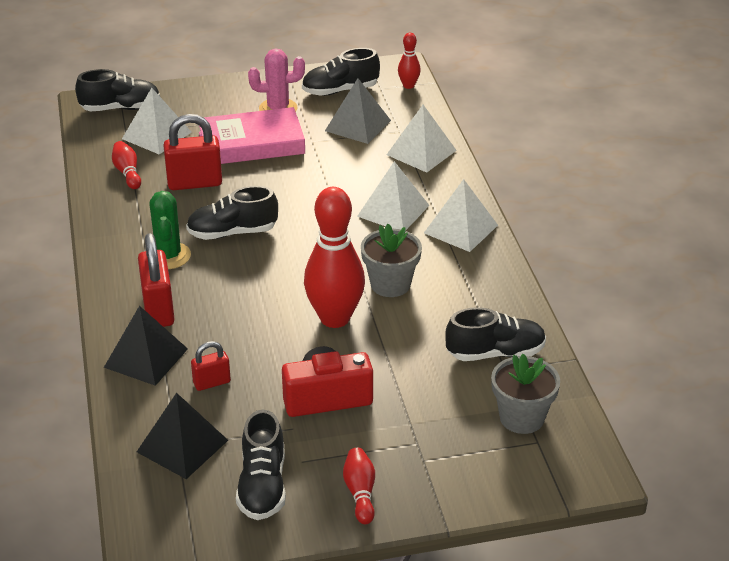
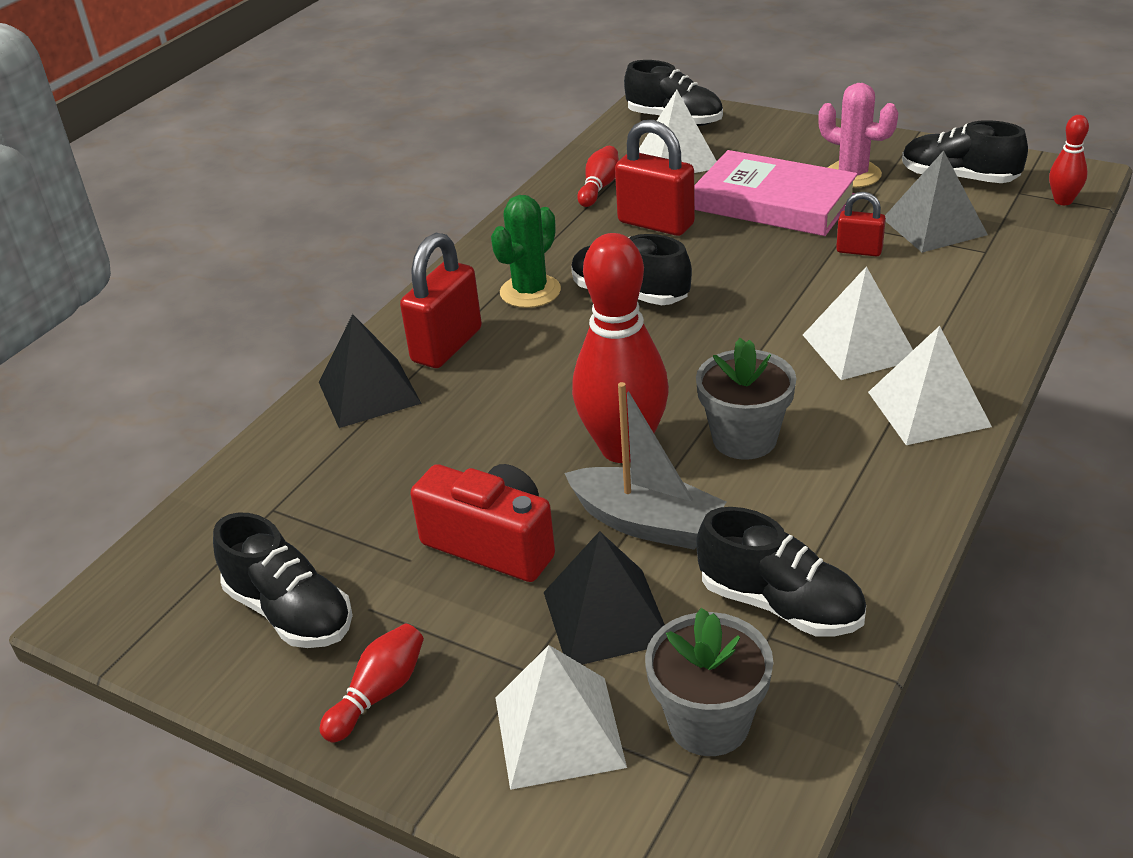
camera: 45 degrees right, 0 degrees up
black pyramid [137,393,228,479] -> black pyramid moved to [544,531,665,665]
red padlock [191,341,231,391] -> red padlock moved to [836,192,886,256]
black shoe [236,410,286,520] -> black shoe turned 90 degrees counterclockwise [213,512,353,648]
white pyramid [387,105,457,173] -> white pyramid moved to [496,645,627,790]
none -> grey boat [565,382,726,550]

